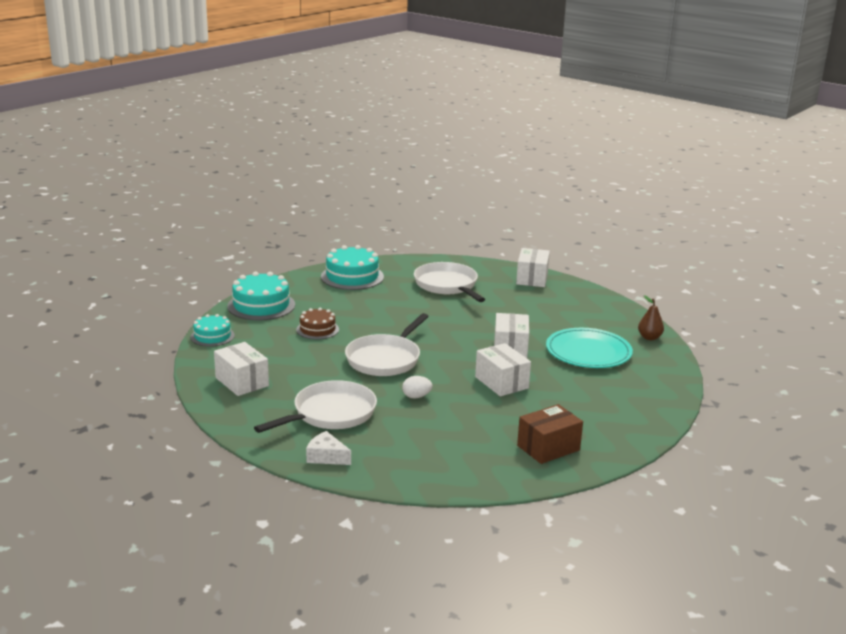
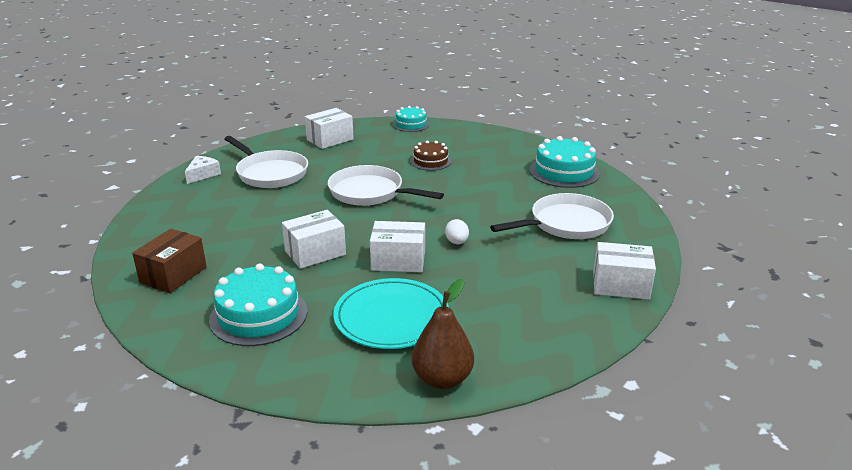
camera: 90 degrees right, 5 degrees up
turquoise cake [227,271,295,320] -> turquoise cake moved to [209,263,307,346]
white egg [402,376,432,398] -> white egg moved to [445,219,469,244]
brown box [517,404,583,464] -> brown box turned 60 degrees clockwise [132,229,207,293]
brown pear [638,295,664,340] -> brown pear [412,279,474,389], size x1.57

